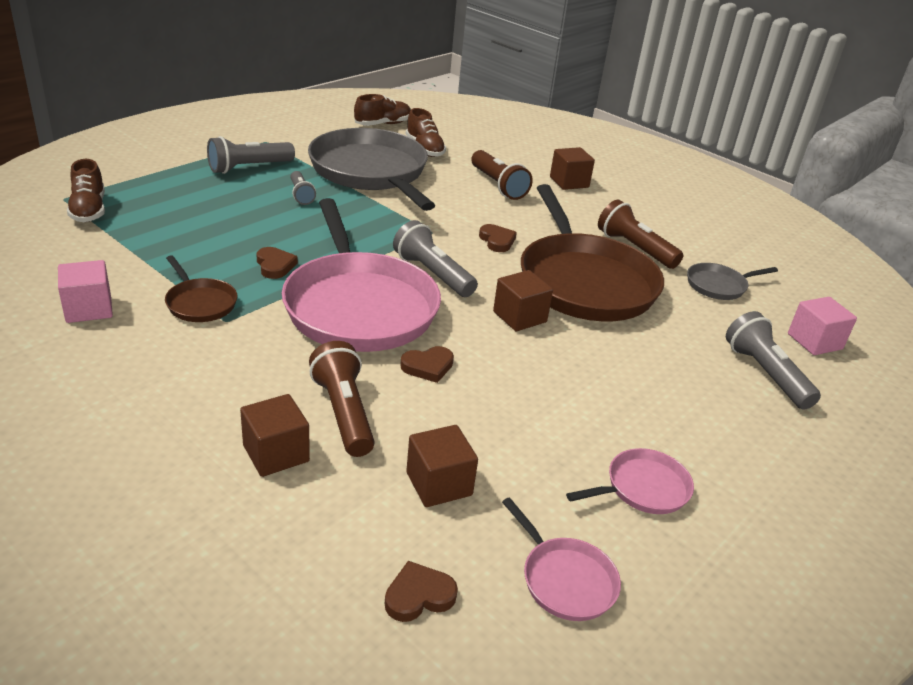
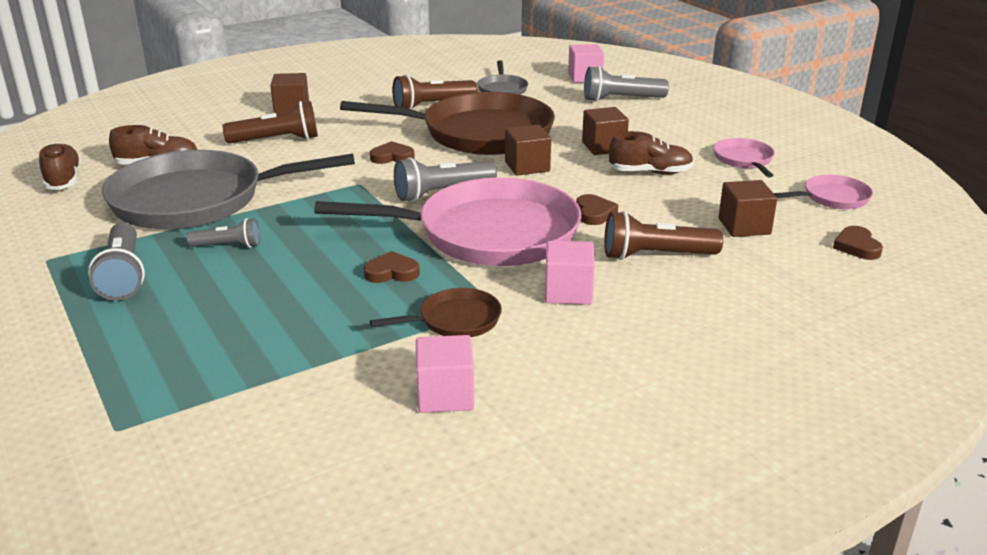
camera: 70 degrees left, 5 degrees down
brown shoe [67,159,105,222] -> brown shoe moved to [609,131,694,174]
brown cube [240,394,310,477] -> brown cube moved to [582,107,629,155]
none -> pink cube [545,241,595,305]

